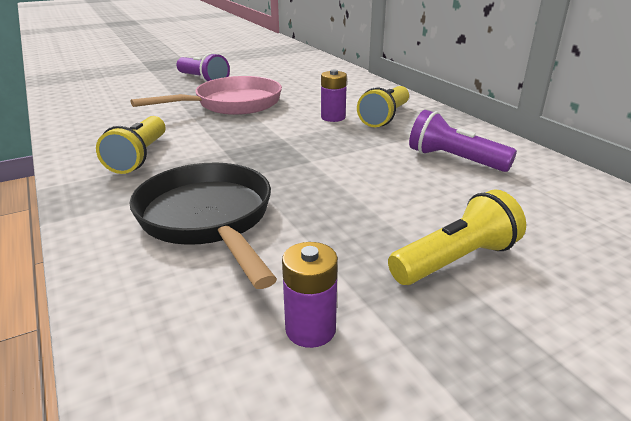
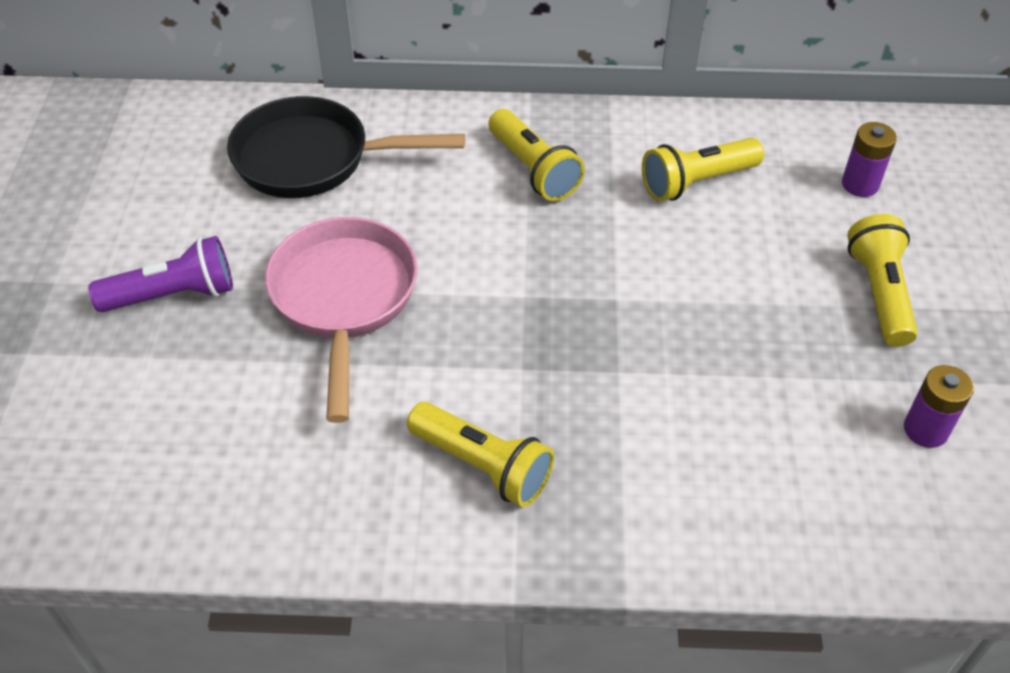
camera: 60 degrees left, 20 degrees up
black pan [129,163,277,289] -> black pan moved to [227,96,465,198]
purple battery [321,70,347,122] -> purple battery moved to [842,122,897,197]
purple flashlight [409,110,517,172] -> yellow flashlight [642,138,764,202]

